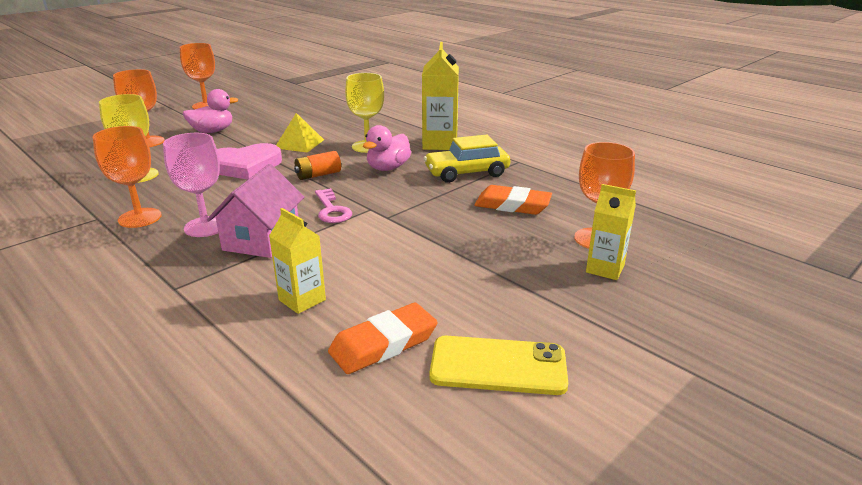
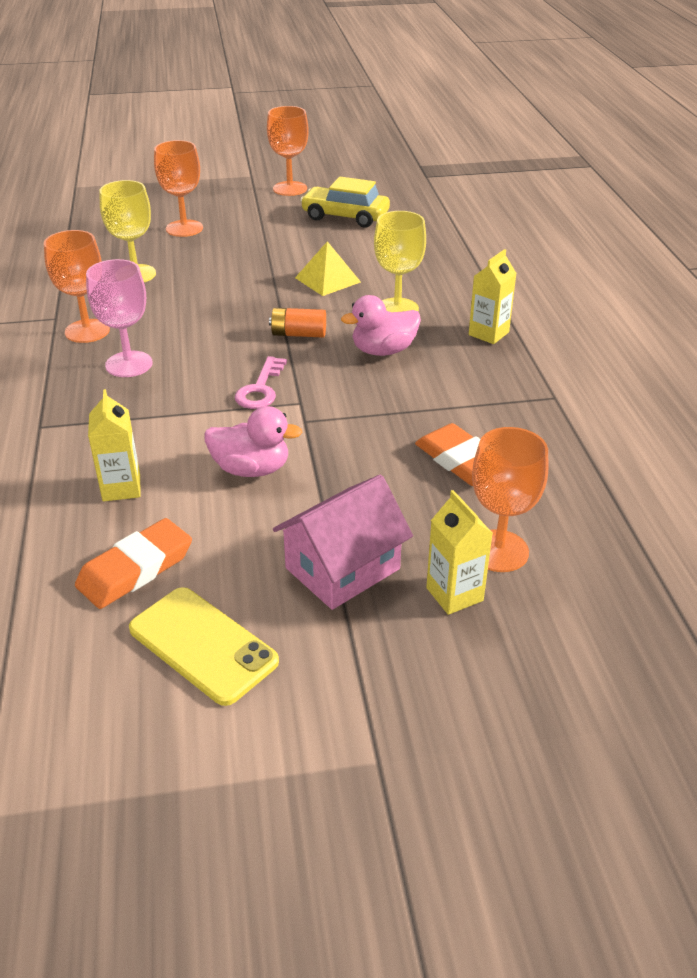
camera: 35 degrees right, 10 degrees up
pink duck [183,89,238,133] -> pink duck moved to [204,406,303,477]
pink house [207,164,304,258] -> pink house moved to [273,475,413,610]
pink heart [217,143,282,180] -> none
orange eraser [328,302,438,374] -> orange eraser turned 45 degrees counterclockwise [75,518,192,609]
yellow carton [422,42,459,150] -> yellow carton [469,249,517,344], size x0.63
yellow car [424,135,510,183] -> yellow car moved to [300,177,390,228]

